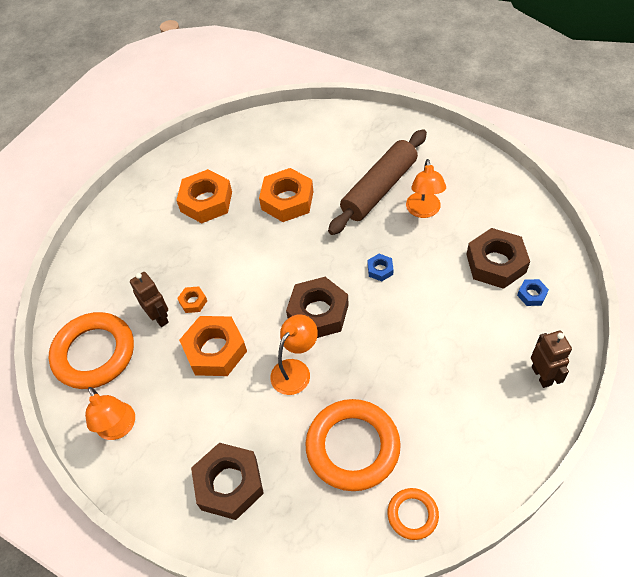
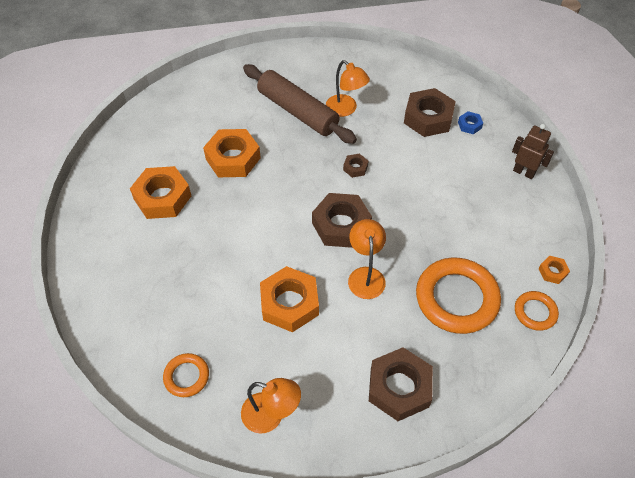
camera: 45 degrees left, 0 degrees up
orange ring [49,312,134,389] -> orange ring [163,353,209,397], size x0.51
brown robot [130,272,169,327] -> none
orange nut [177,286,207,313] -> orange nut moved to [538,256,570,284]
brown rolling pin [328,129,427,235] -> brown rolling pin turned 45 degrees counterclockwise [243,64,357,144]
blue nut [368,254,394,281] -> brown nut [343,154,369,178]

